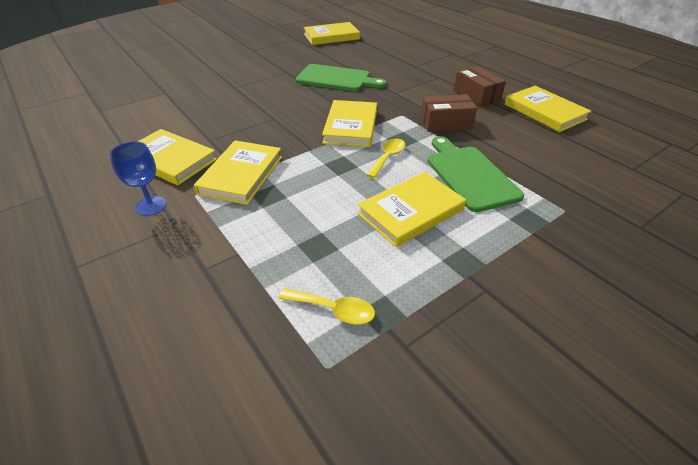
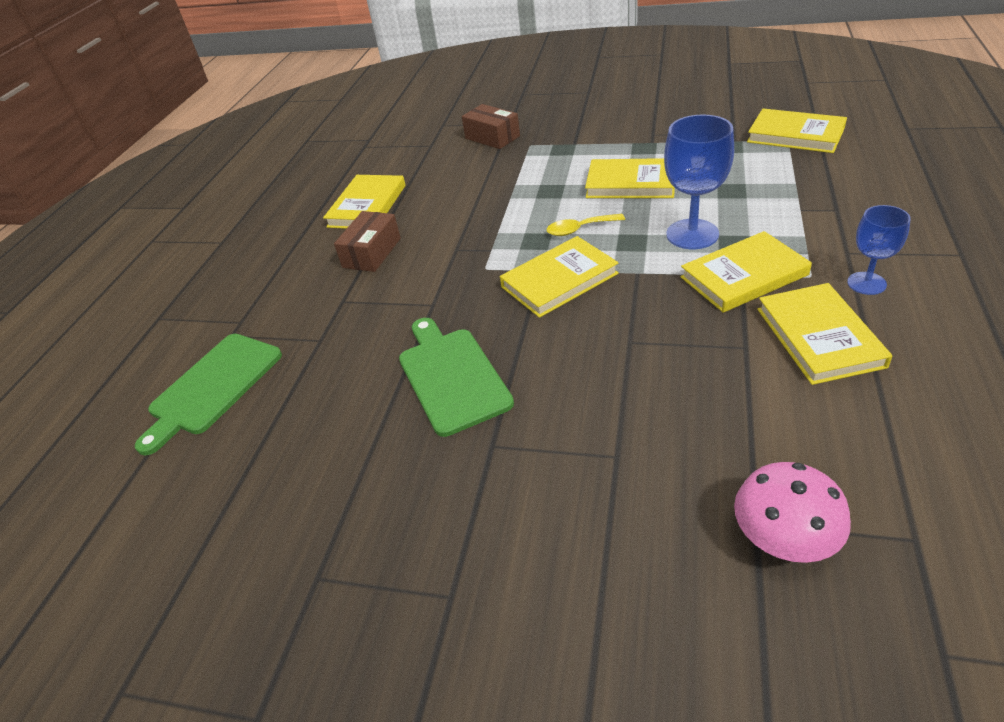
camera: 125 degrees left, 0 degrees up
yellow spoon [278,288,375,325] -> none
yellow book [304,22,360,45] -> yellow book moved to [747,109,847,153]
brown box [421,94,477,132] -> brown box moved to [462,104,520,149]
green cutting board [427,136,524,212] -> green cutting board moved to [135,334,282,455]
none -> blue goblet [664,114,734,249]
none -> pink mushroom [734,462,851,563]

